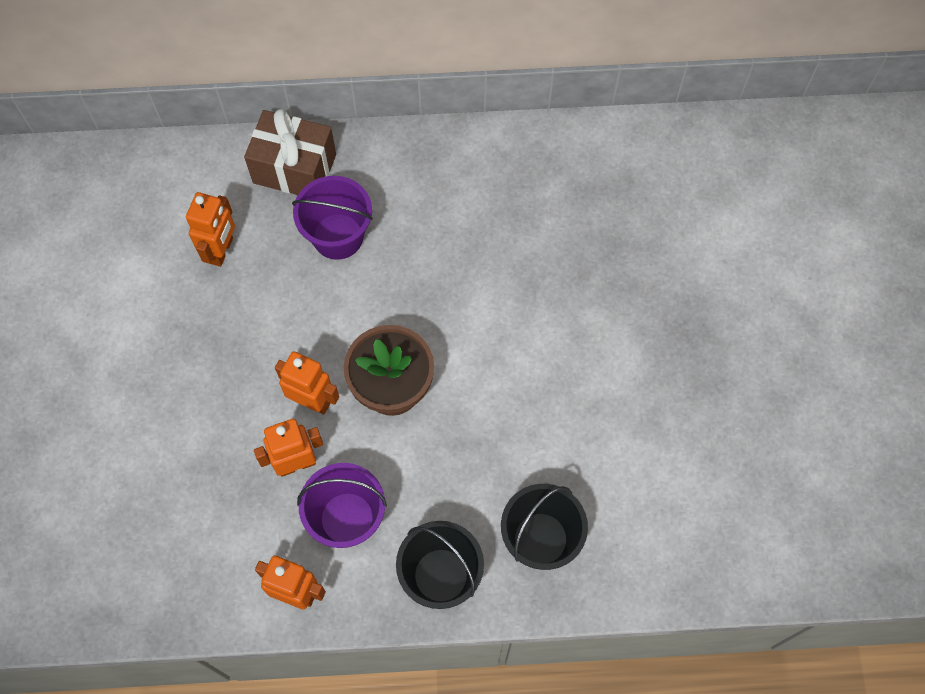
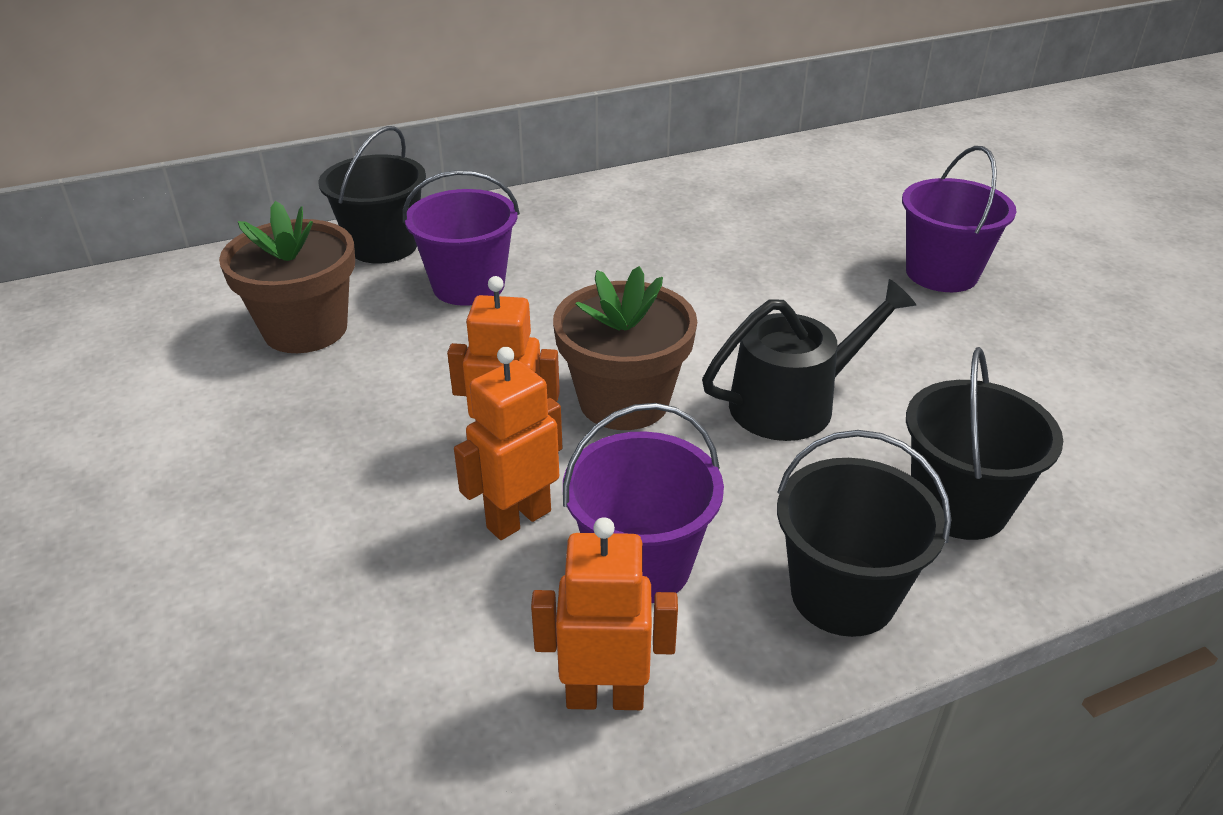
camera: 20 degrees left, 30 degrees down
orange robot [186,192,235,267] -> brown flower pot [219,201,355,353]
brown gift [244,109,336,195] -> black bucket [318,126,426,264]
none -> black watering can [702,279,916,441]
none -> purple bucket [902,146,1016,292]

